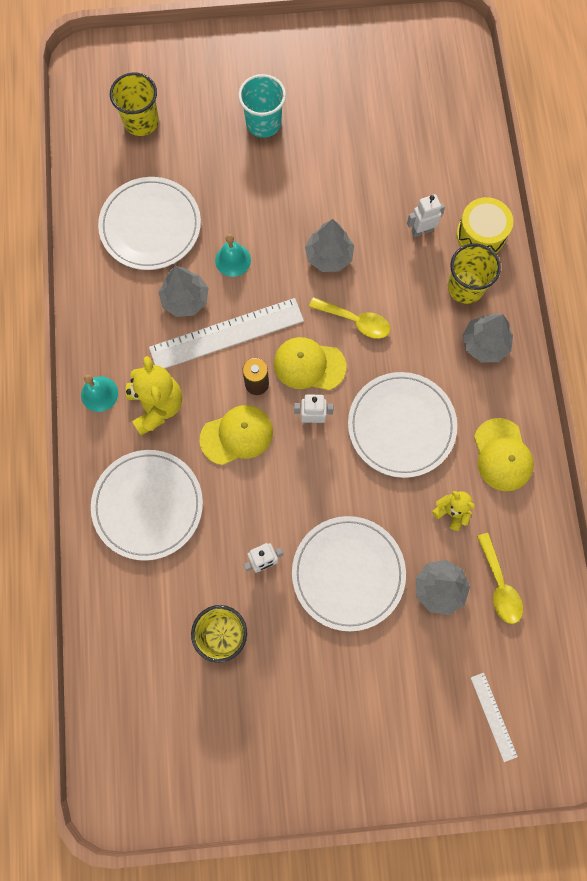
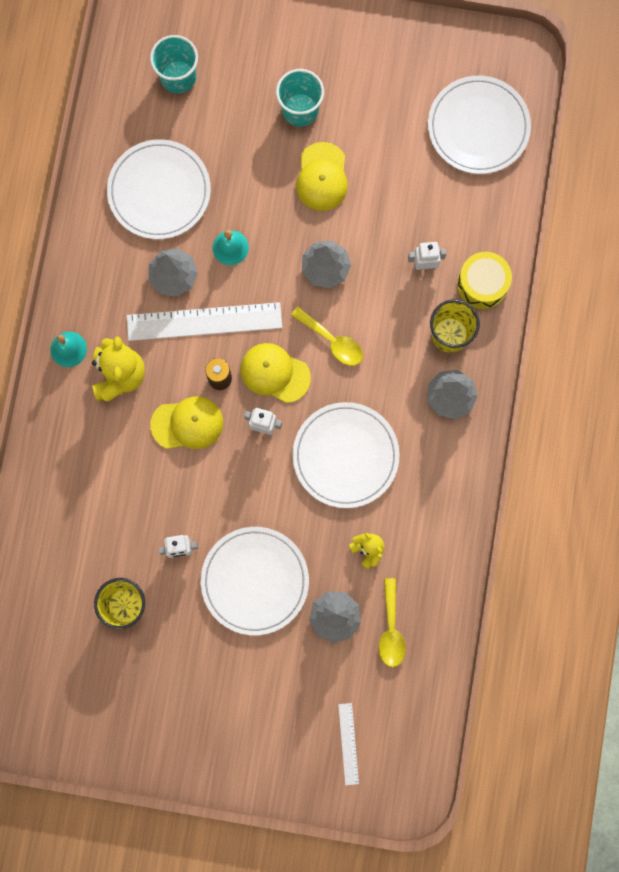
camera: 15 degrees right, 5 degrees up
white plate [91,450,203,561] -> white plate moved to [428,76,531,174]
yellow cup [110,73,159,136] -> turquoise cup [150,35,198,93]
yellow cap [474,418,534,491] -> yellow cap moved to [296,142,348,211]

